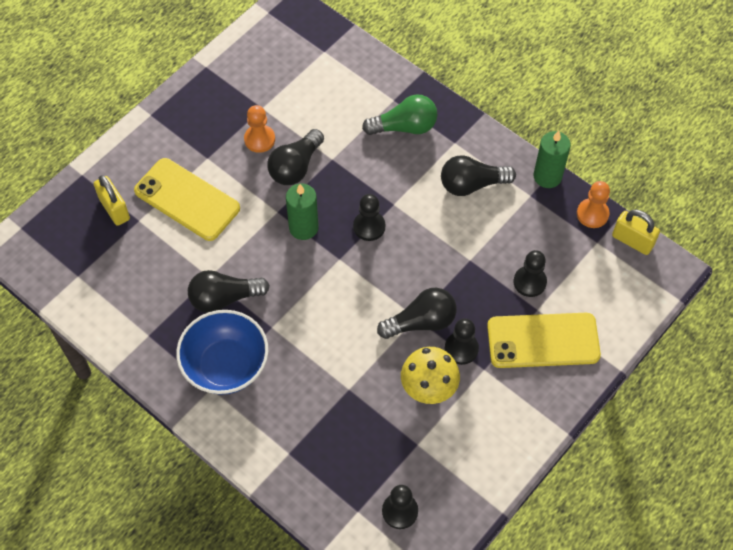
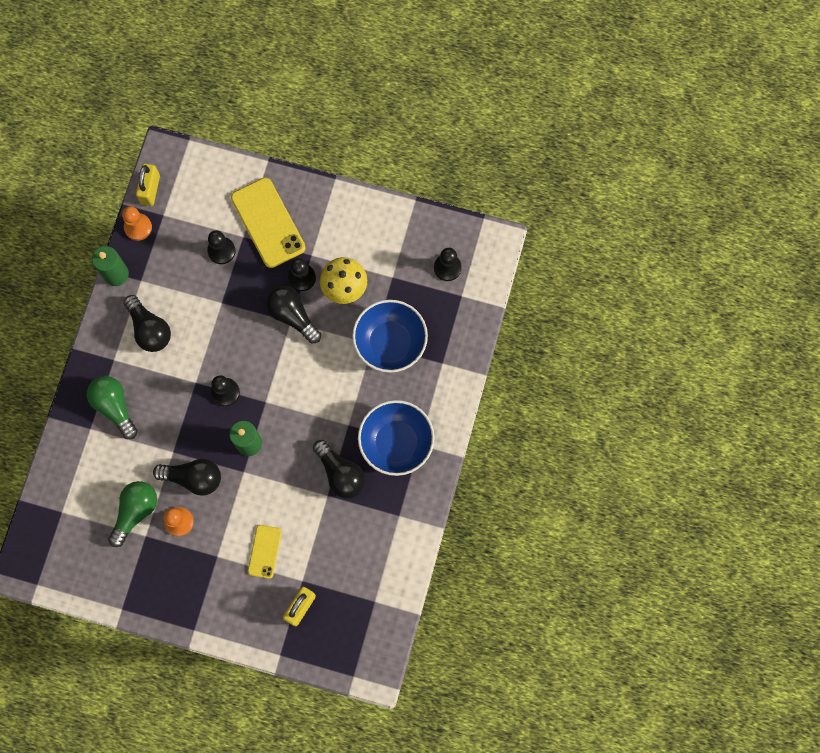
camera: 115 degrees left, 15 degrees up
yellow phone [134,158,240,241] -> yellow phone [248,525,282,579], size x0.55
none -> green light bulb [108,481,157,547]
none -> blue bowl [352,300,428,373]

